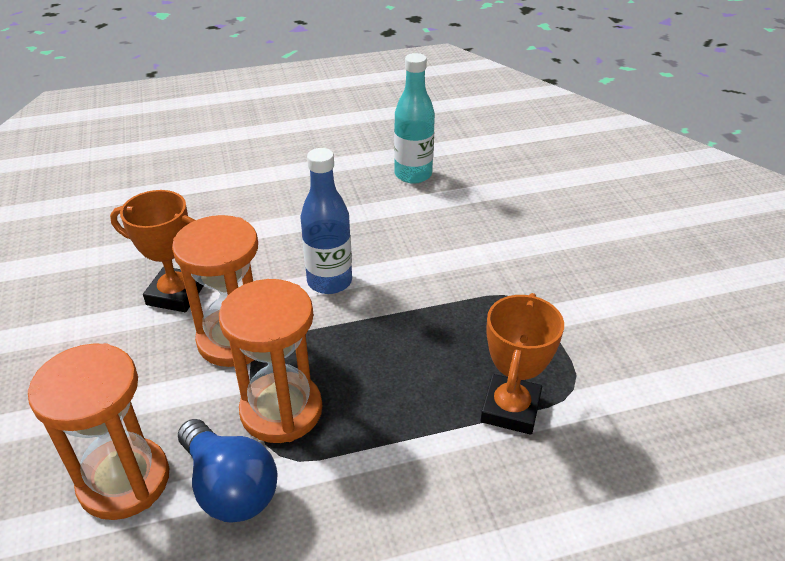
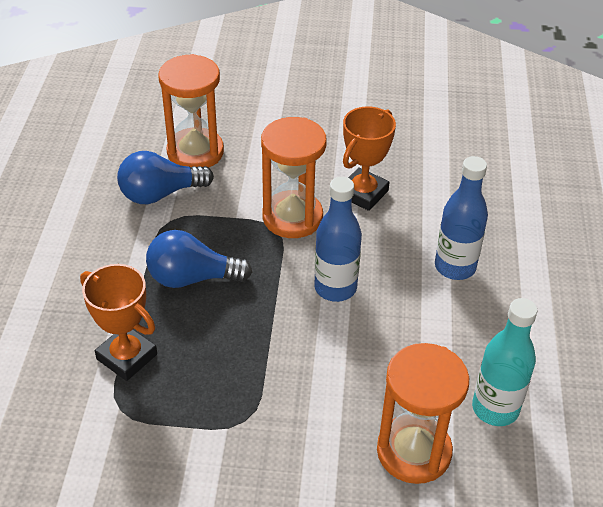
camera: 110 degrees right, 5 degrees up
orange hourglass [219,279,322,443] -> orange hourglass moved to [377,343,469,484]
none -> blue light bulb [146,230,252,288]
none -> blue bottle [435,156,488,280]

